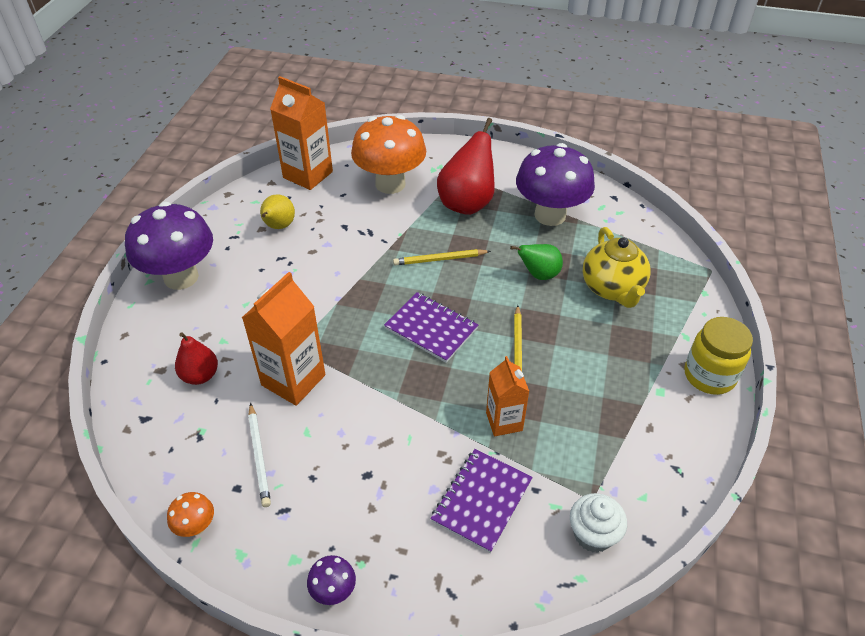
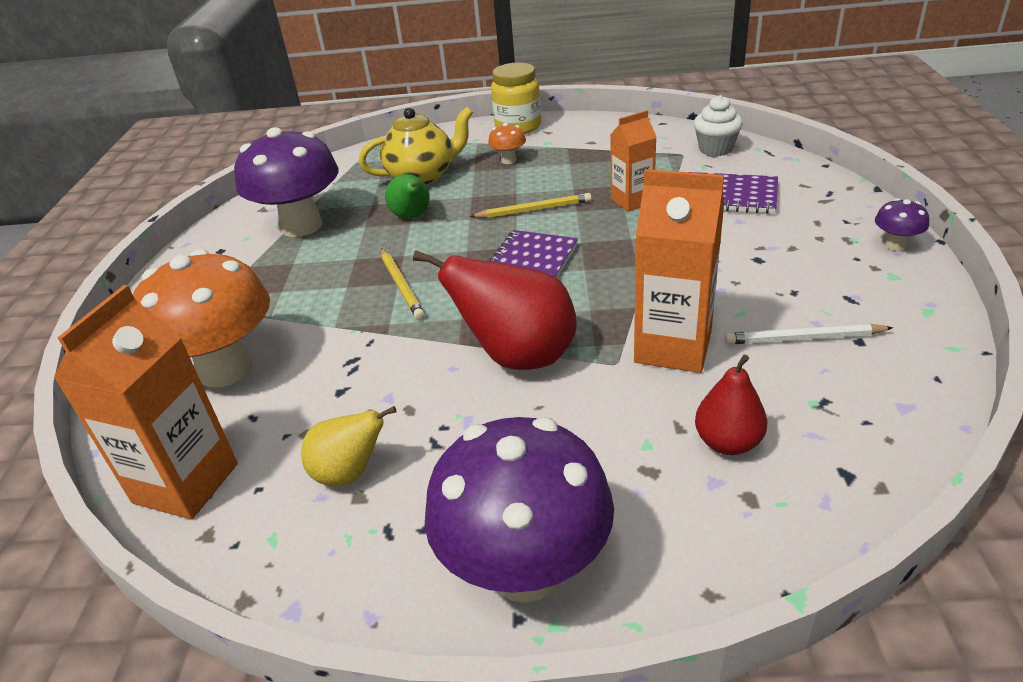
camera: 100 degrees left, 10 degrees down
orange mushroom [167,492,214,537] -> orange mushroom moved to [488,123,526,164]
white pencil [248,403,271,507] -> white pencil turned 150 degrees counterclockwise [725,324,893,344]
red pear [437,118,495,215] -> red pear moved to [413,250,577,370]

